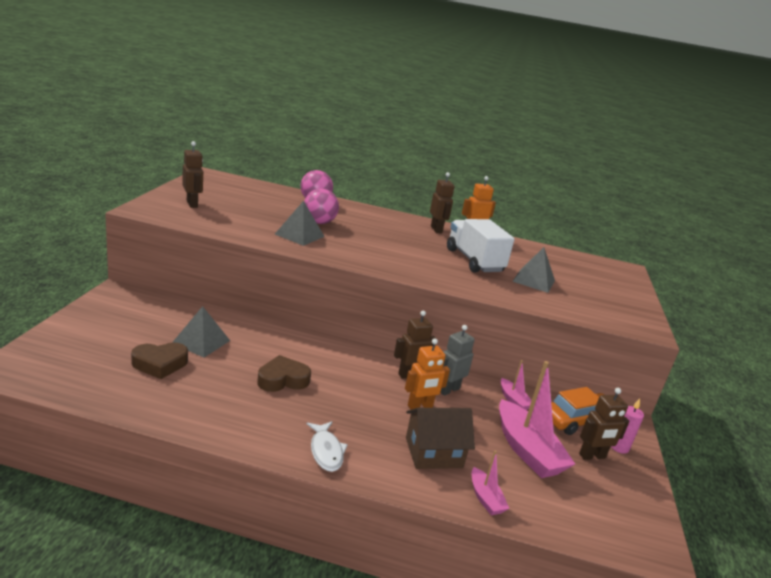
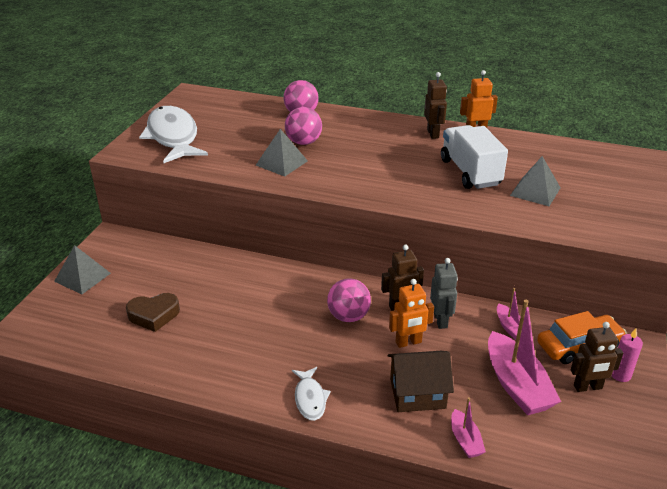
camera: 10 degrees right, 10 degrees up
grey pyramid [172,306,230,358] -> grey pyramid moved to [54,245,111,294]
brown robot [182,141,203,208] -> white fish [139,106,208,163]
brown heart [257,355,311,392] -> none
grey robot [440,325,475,396] -> grey robot turned 120 degrees clockwise [430,258,458,329]
none -> pink ball [327,278,371,322]

